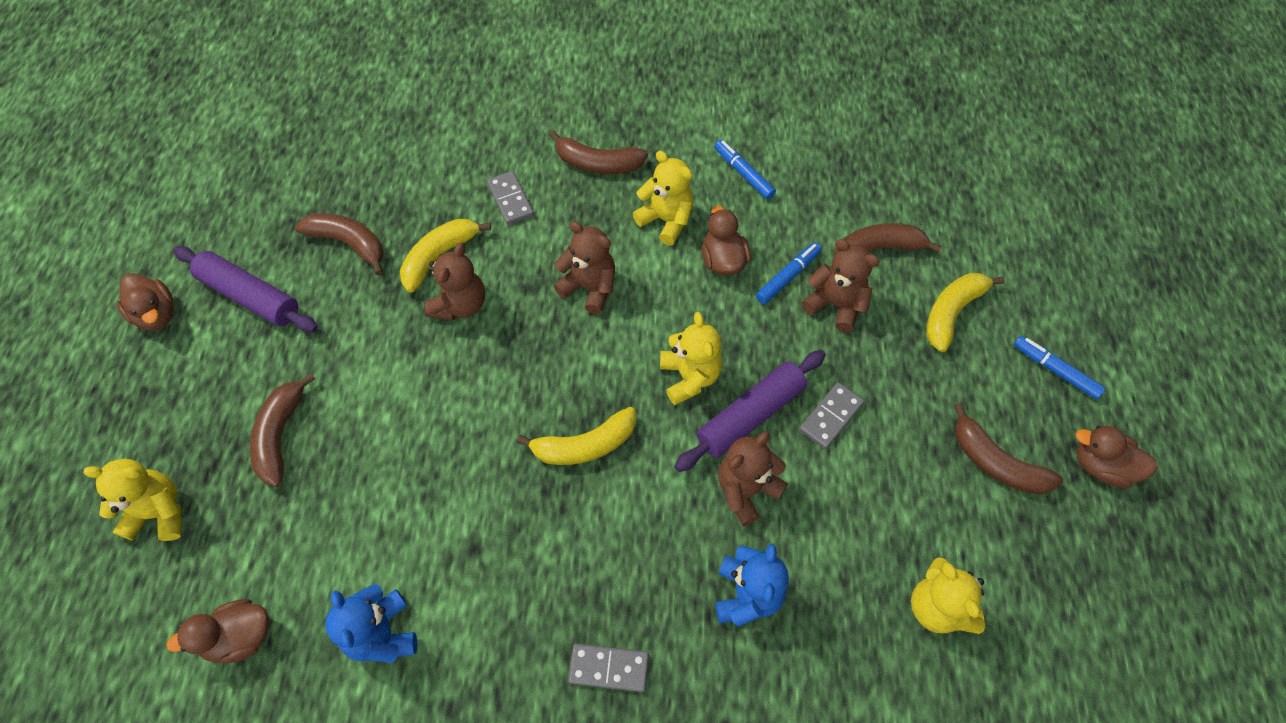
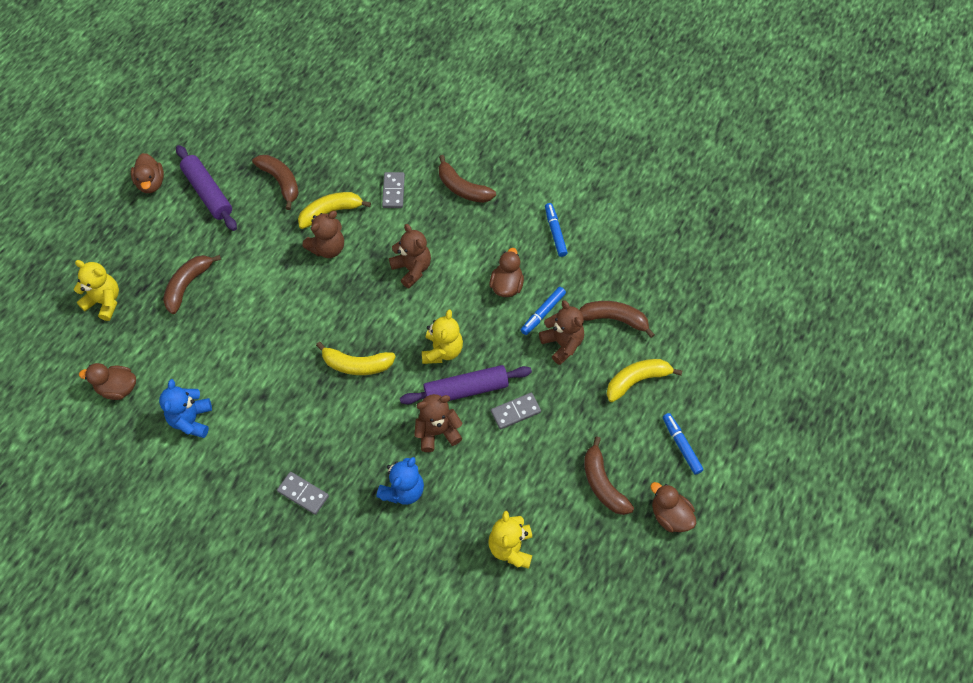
camera: 25 degrees right, 0 degrees up
yellow teddy bear [633,151,693,246] -> none
blue marker [756,242,822,304] -> blue marker turned 150 degrees clockwise [521,287,566,335]

